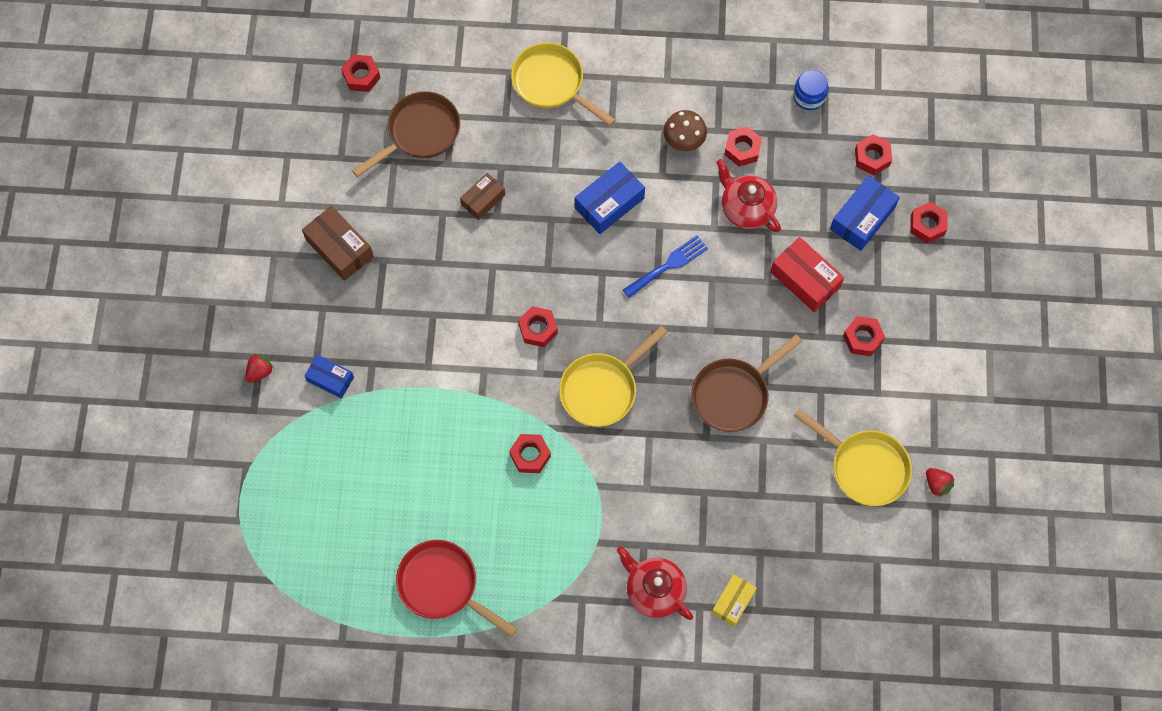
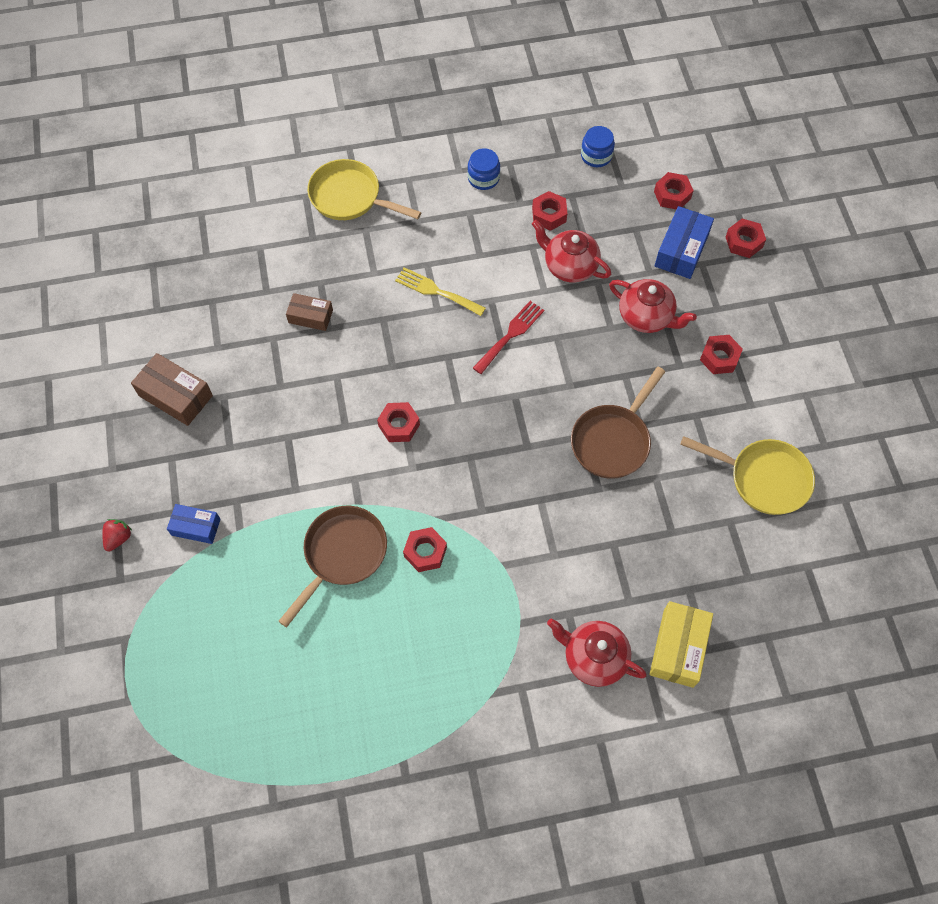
camera: 15 degrees left, 5 degrees down
red nut [341,55,380,92] -> none
brown pan [352,91,460,177] -> brown pan moved to [278,506,387,627]
red pan [396,540,517,637] -> none
brown box [460,173,505,220] -> brown box turned 75 degrees clockwise [286,293,333,331]
yellow pan [559,326,668,427] -> none
blue box [575,162,645,234] -> yellow fork [395,267,486,316]
blue fork [623,235,708,298] -> red fork [473,301,544,374]
brown mushroom [663,110,707,151] -> none
yellow box [712,574,757,627] -> yellow box [649,601,713,688], size x1.55
red box [770,237,844,312] -> red teapot [609,279,697,333]
red strawberry [926,468,954,497] -> none
none -> blue jar [467,148,500,190]

